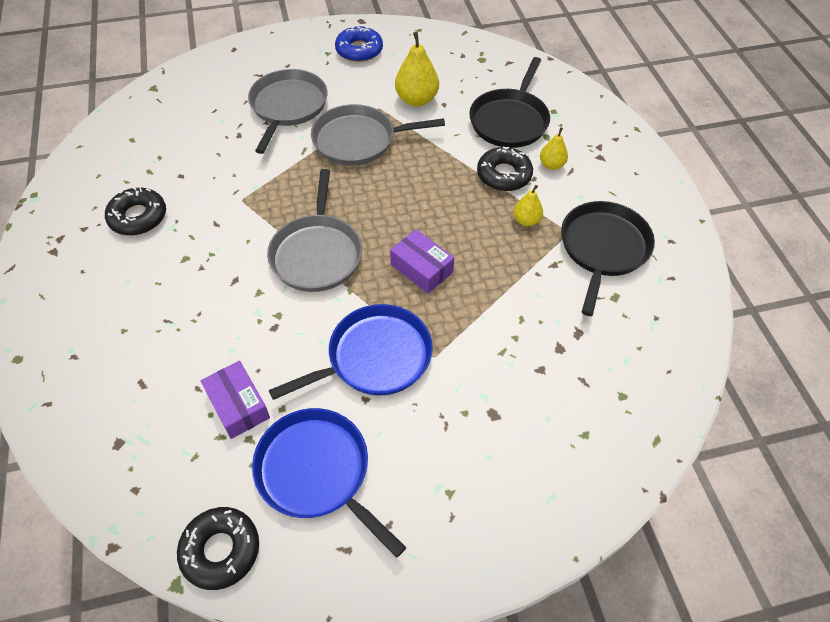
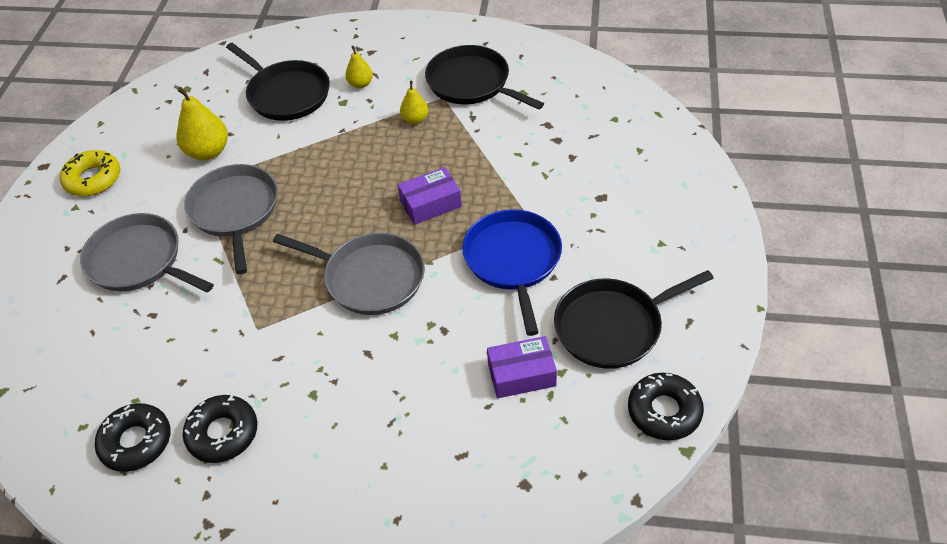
camera: 65 degrees left, 5 degrees down
blue pan [252,408,406,558] -> black pan [554,270,714,369]
grey pan [311,104,445,166] -> grey pan turned 150 degrees clockwise [184,164,278,274]
blue donut [335,26,383,62] -> yellow donut [60,150,120,196]
black donut [477,146,533,191] -> black donut moved to [95,403,171,472]

